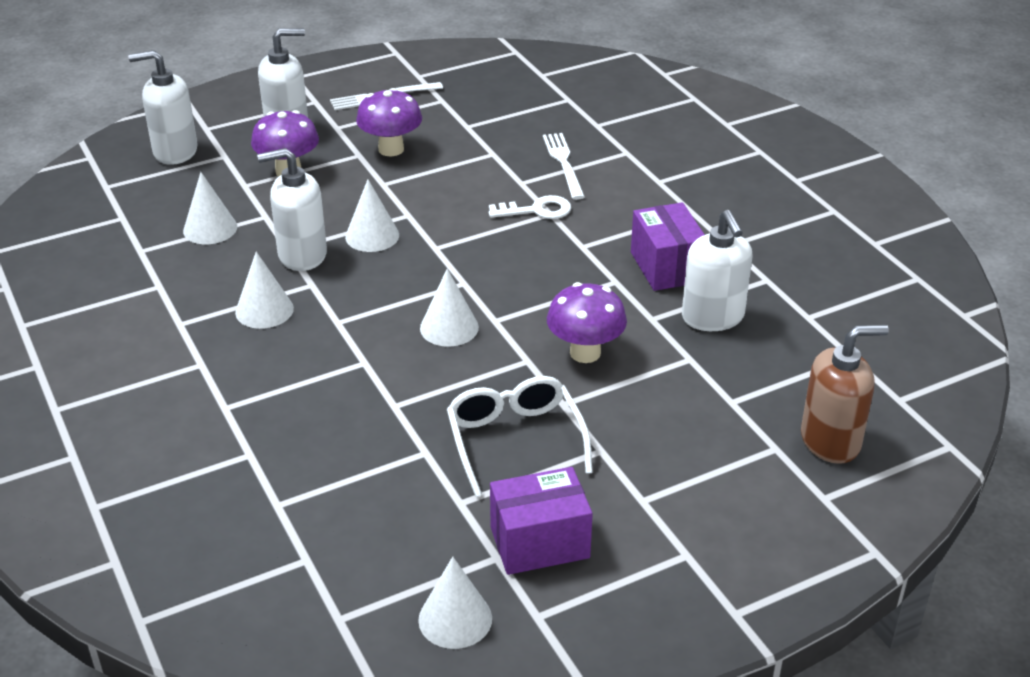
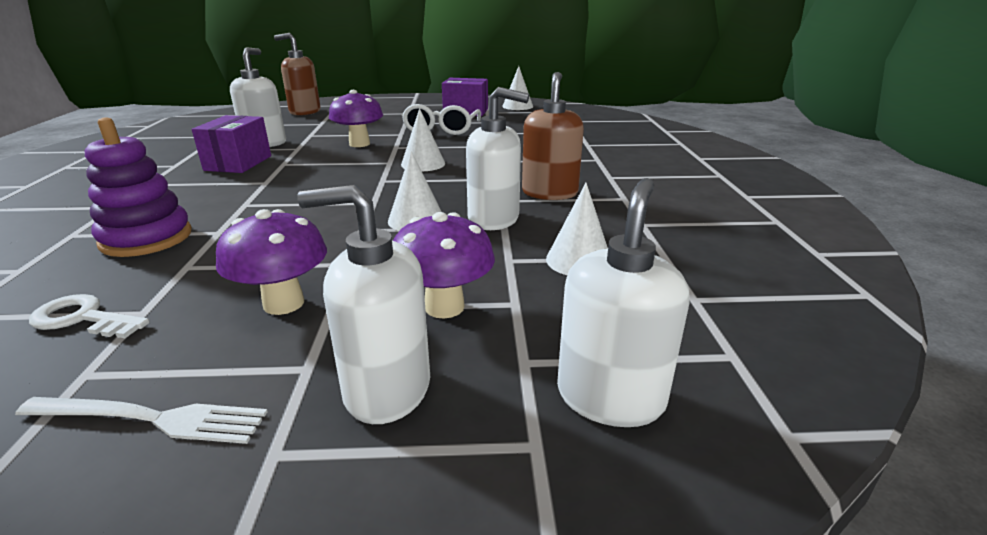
camera: 155 degrees left, 10 degrees down
white soap dispenser [128,50,197,165] -> white soap dispenser turned 90 degrees counterclockwise [557,178,690,427]
white cone [235,252,294,329] -> brown soap dispenser [522,72,584,200]
white key [489,195,571,219] -> white key moved to [29,294,150,338]
white fork [543,133,585,200] -> purple stacking toy [85,117,192,257]

